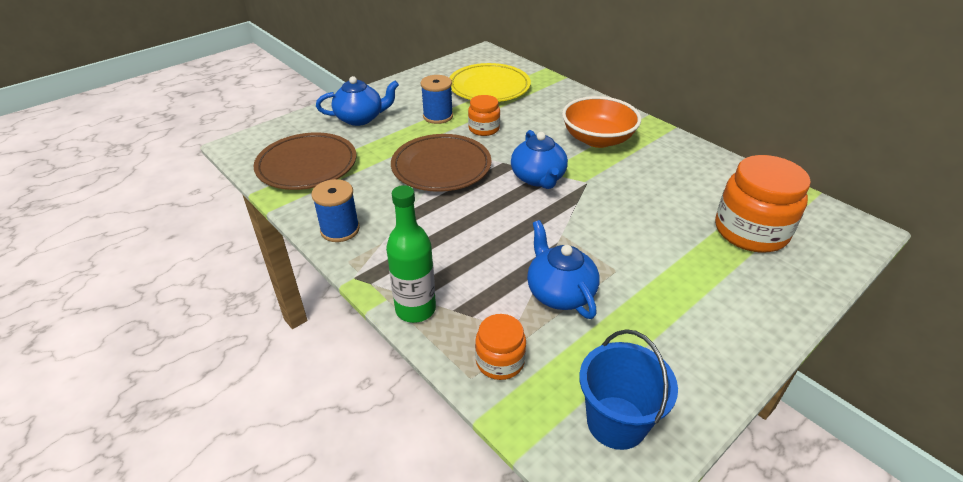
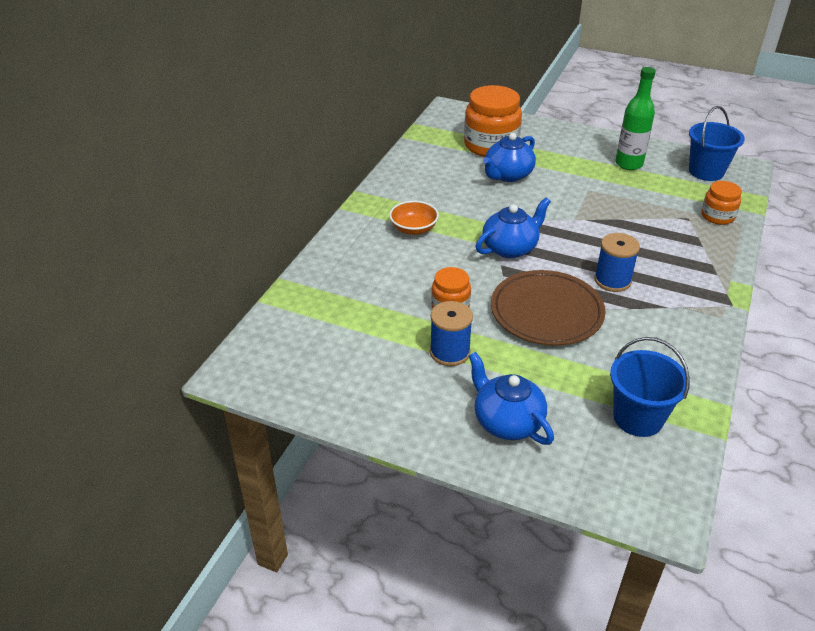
camera: 115 degrees left, 0 degrees up
brown plate [254,132,356,190] -> blue bucket [610,337,690,437]
blue spool [311,179,360,242] -> blue spool moved to [594,233,640,292]
green bottle [386,185,436,323] -> green bottle moved to [615,67,656,170]
yellow plate [449,63,531,102] -> none
blue teapot [527,220,600,319] -> blue teapot moved to [483,133,536,182]
orange bowl [562,96,641,148] -> orange bowl [389,201,439,235], size x0.61

